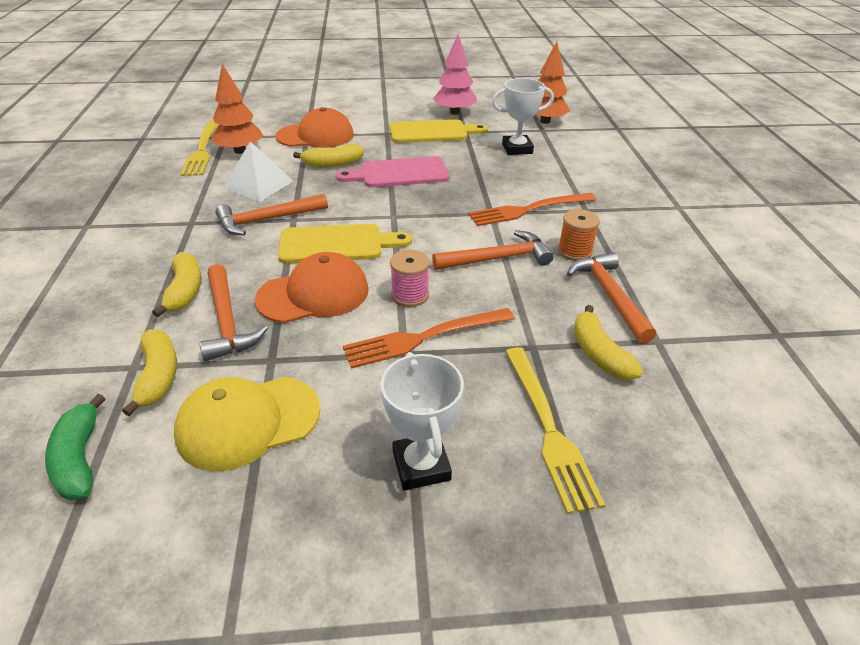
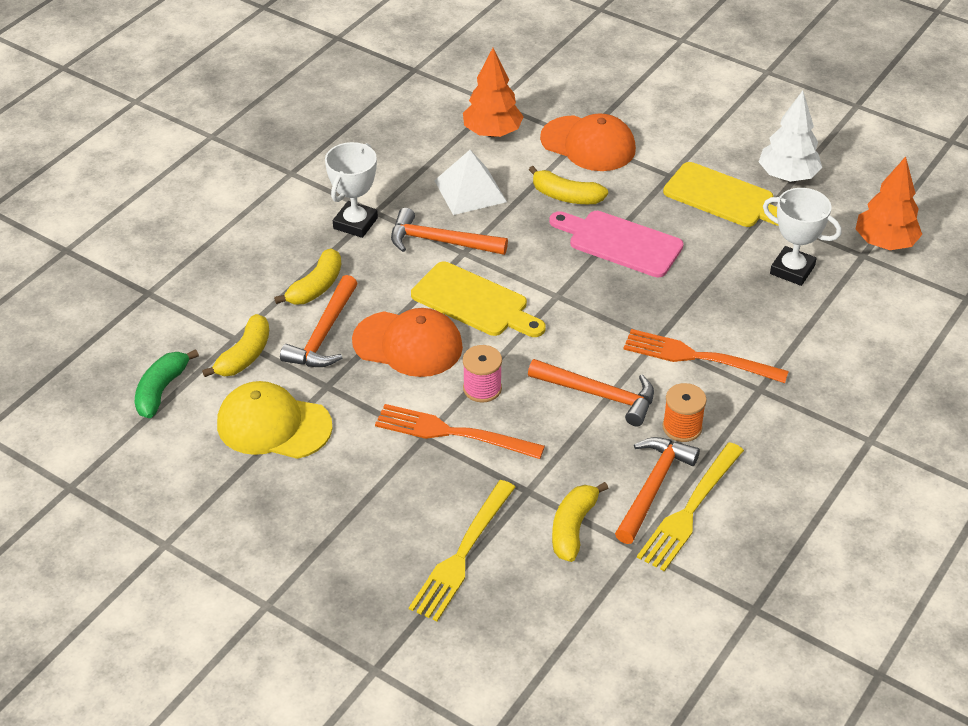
camera: 40 degrees right, 5 degrees up
yellow fork [181,121,218,176] -> yellow fork moved to [637,442,744,572]
white trophy [381,352,464,490] -> white trophy moved to [325,142,378,238]
pink tree [433,34,477,115] -> white tree [759,91,822,182]

